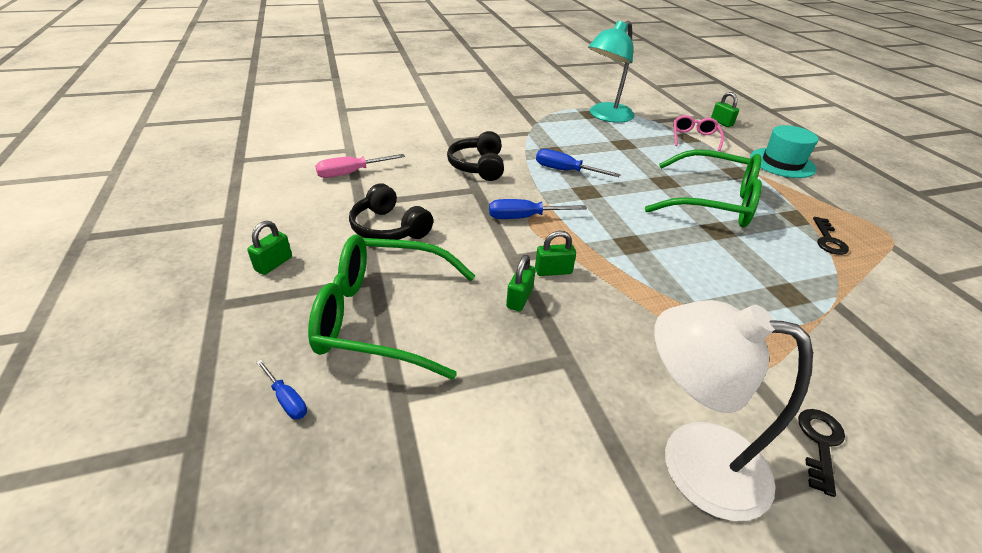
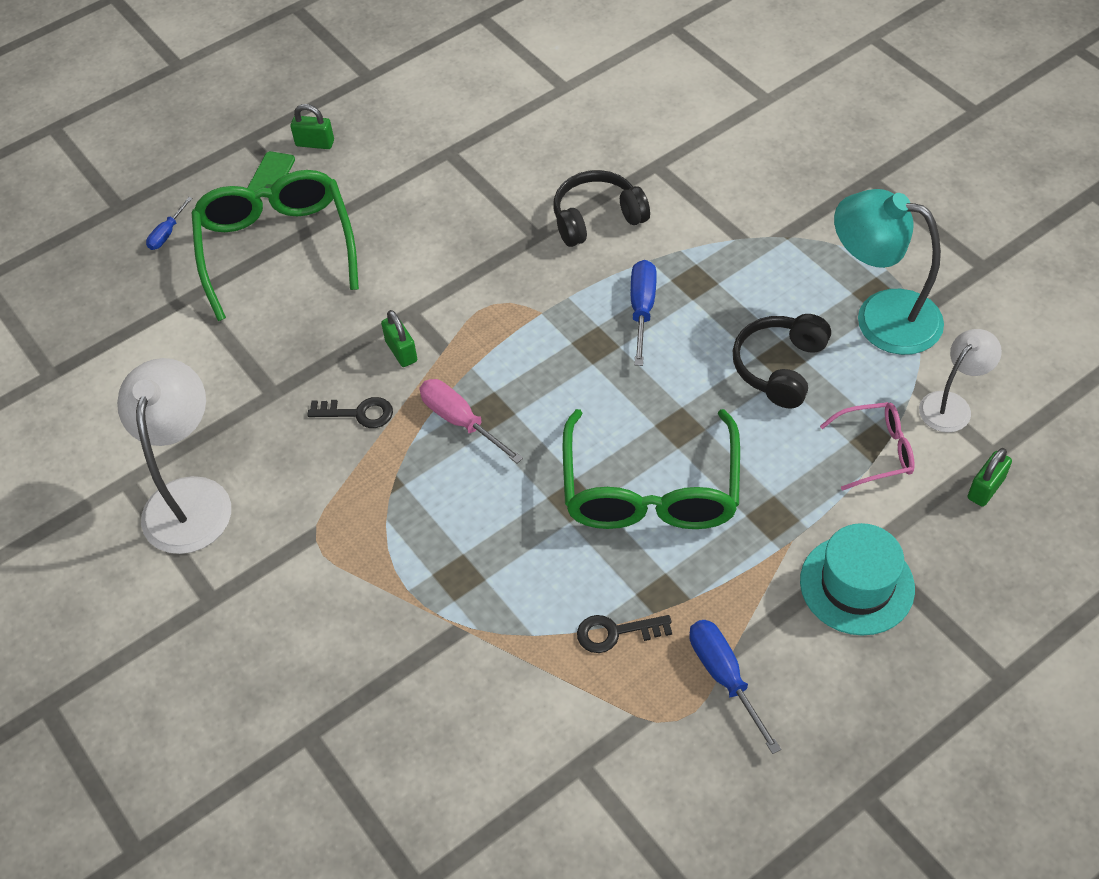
camera: 75 degrees right, 15 degrees up
pink screwdriver [315,154,405,178] -> pink screwdriver moved to [419,379,523,464]
black headphones [349,184,433,240] -> black headphones moved to [732,314,831,408]
blue screwdriver [489,199,587,219] -> blue screwdriver moved to [689,620,781,754]
green padlock [506,255,535,311] -> none
black key [798,409,845,497] -> black key moved to [308,397,393,428]
none -> green phone [248,151,295,198]
none -> white lamp [919,329,1002,432]

